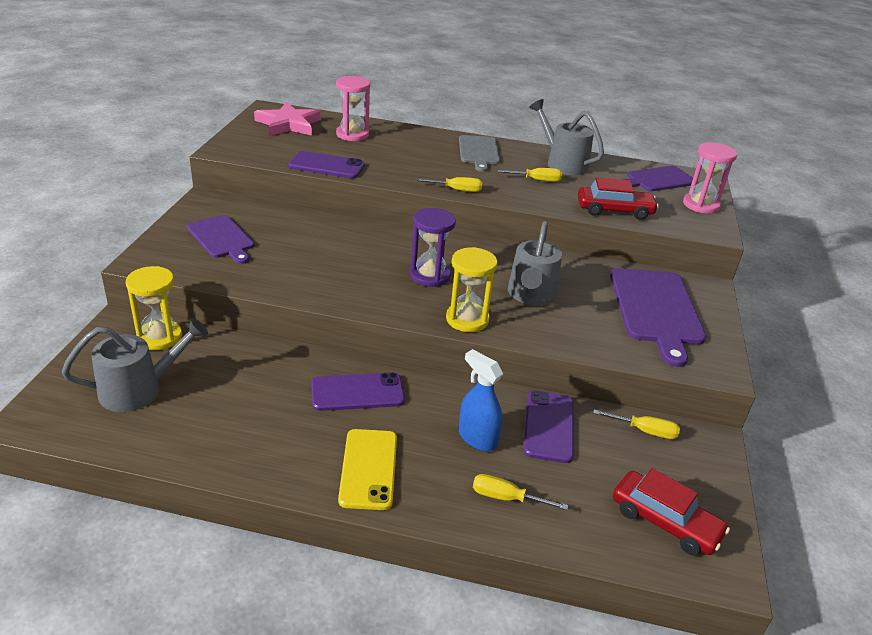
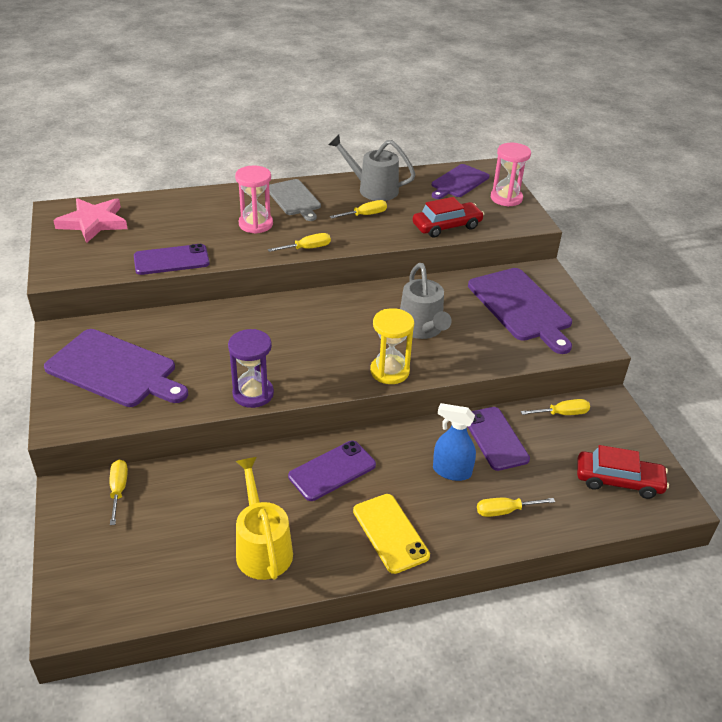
camera: 25 degrees left, 5 degrees up
grey watering can [62,318,208,412] -> none
yellow hourglass [126,266,182,350] -> yellow screwdriver [110,460,128,525]
purple cutting board [187,215,254,264] -> purple cutting board [44,329,188,407], size x1.58
pink hourglass [336,76,370,141] -> pink hourglass moved to [235,165,273,234]
purple hourglass [410,208,456,287] -> purple hourglass moved to [228,329,274,408]
none -> yellow watering can [236,457,293,580]

